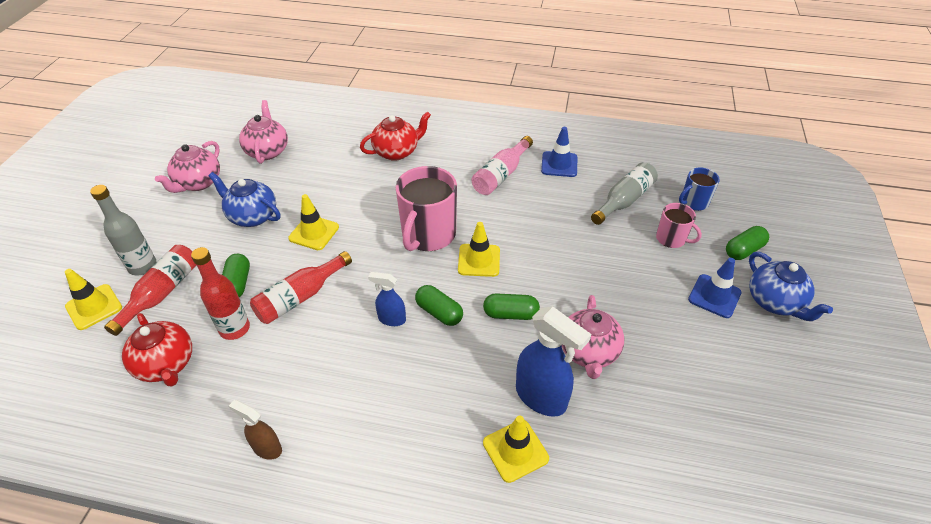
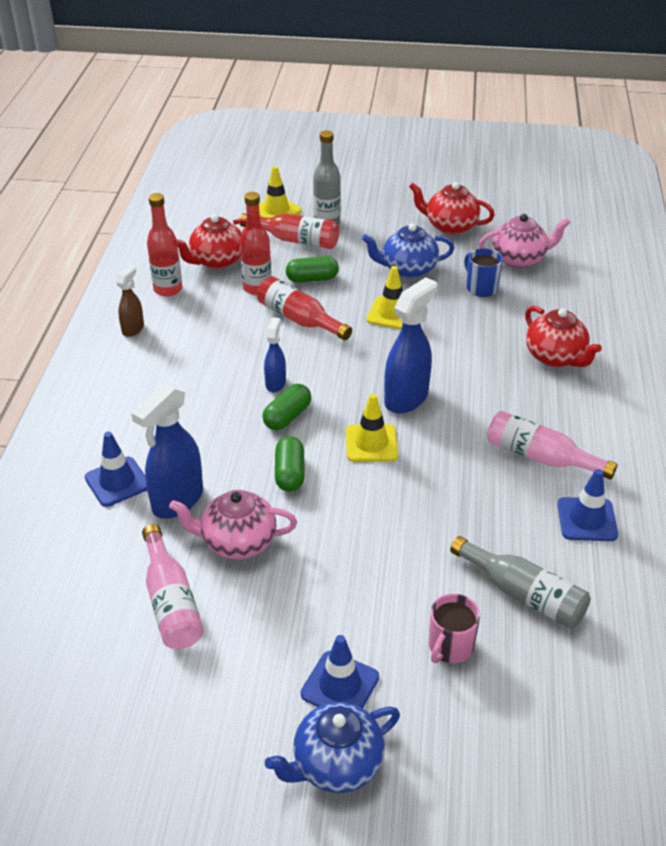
camera: 85 degrees right, 5 degrees down
pink teapot [155,141,220,193] -> red teapot [409,182,495,235]
blue teapot [208,172,280,227] -> blue teapot turned 120 degrees counterclockwise [362,223,454,278]
pink mug [395,166,457,251] -> blue spray bottle [384,277,437,413]
yellow traffic cone [483,415,549,483] -> blue traffic cone [85,431,147,507]
blue mug [679,167,720,211] -> blue mug moved to [464,248,503,297]
green capsule [726,226,769,260] -> none
none -> pink bottle [142,524,204,649]
none -> red bottle [147,193,182,297]

